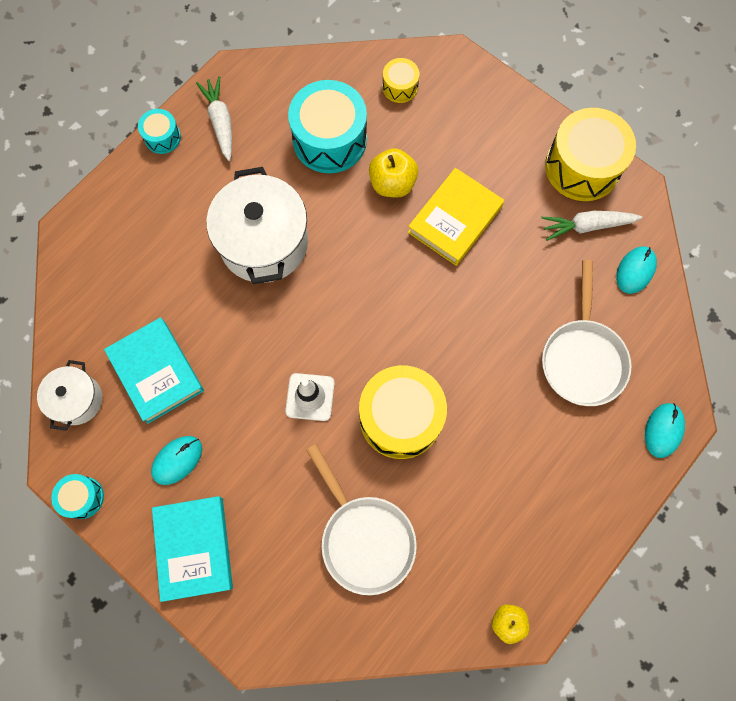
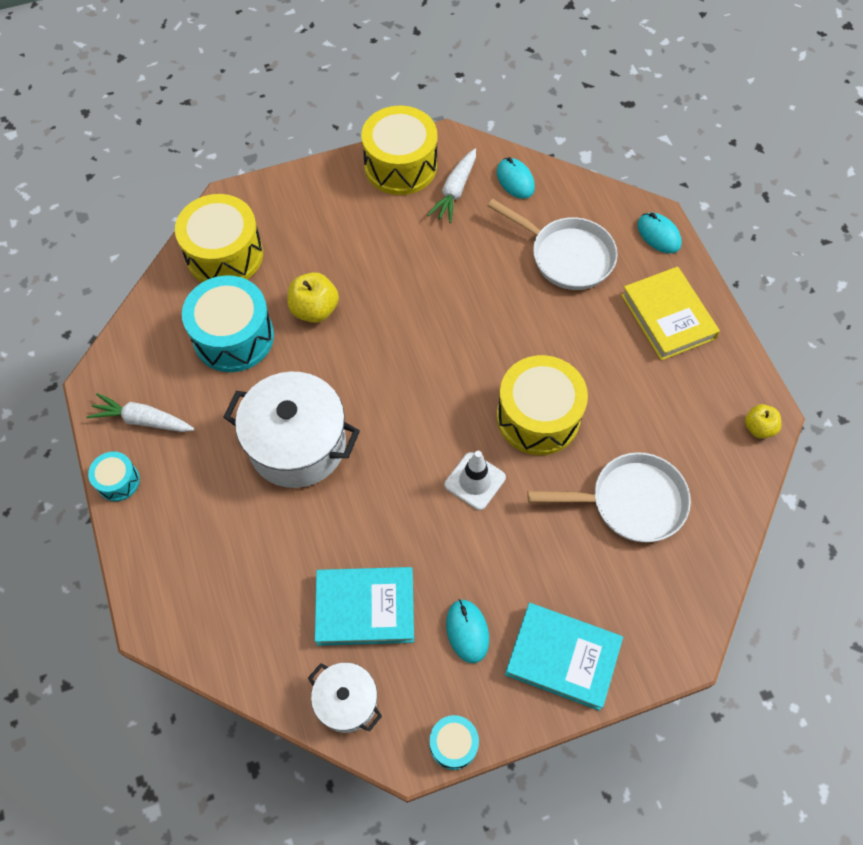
camera: 60 degrees left, 10 degrees down
yellow drum [382,58,419,103] -> yellow drum [175,194,263,282], size x2.03
yellow book [408,168,504,266] -> yellow book moved to [621,267,720,361]

